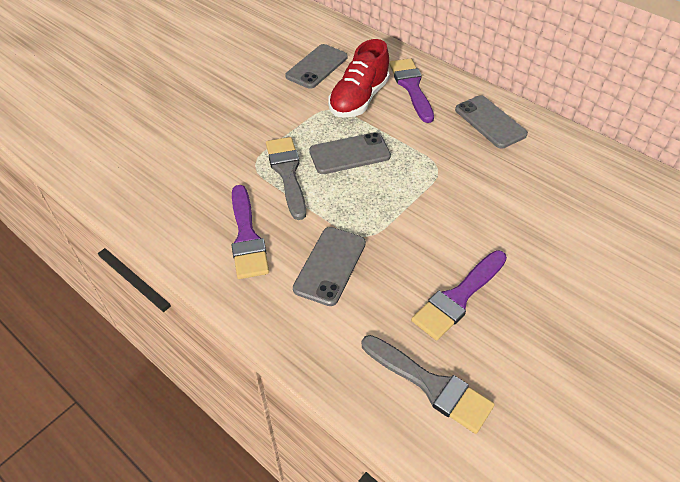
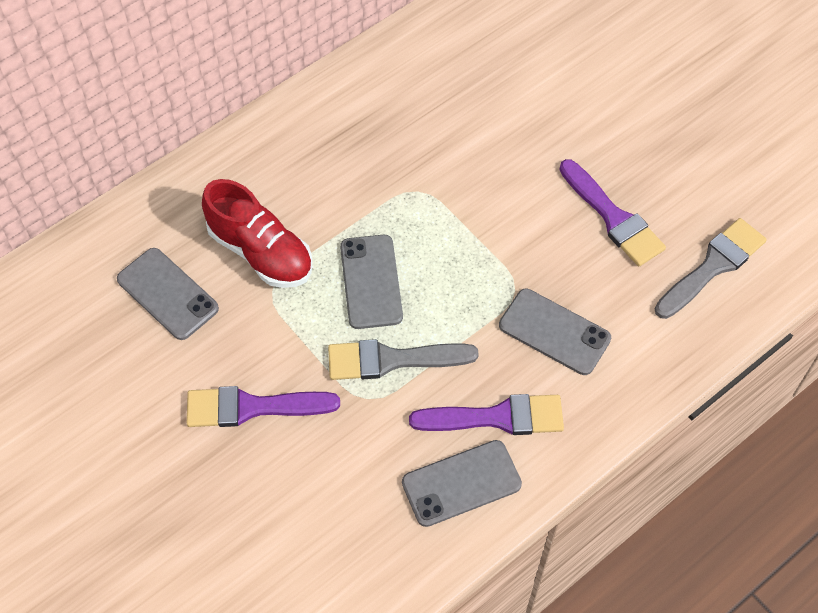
camera: 80 degrees left, 10 degrees up
purple brush [389,58,434,123] -> purple brush moved to [187,386,340,427]
grey phone [455,95,528,149] -> grey phone moved to [402,440,522,527]

